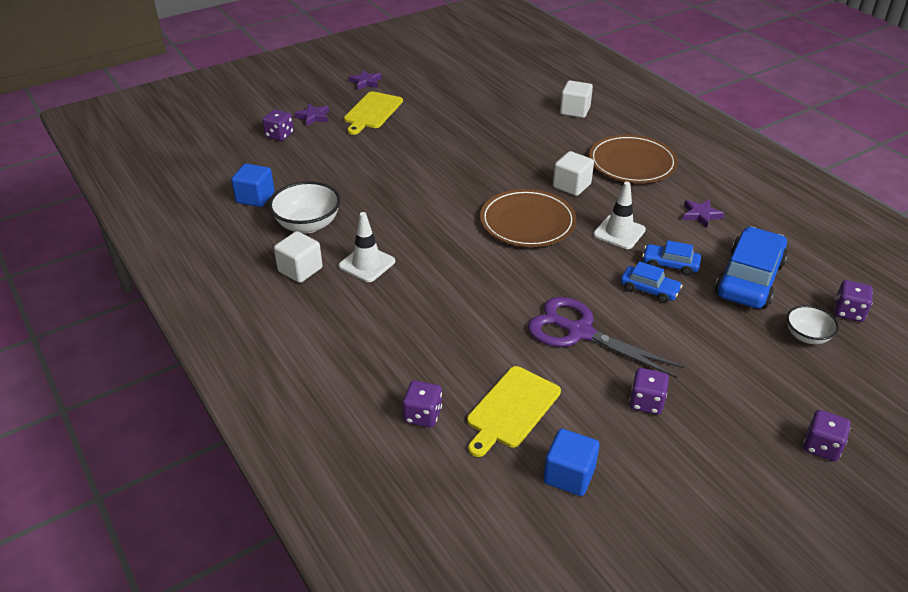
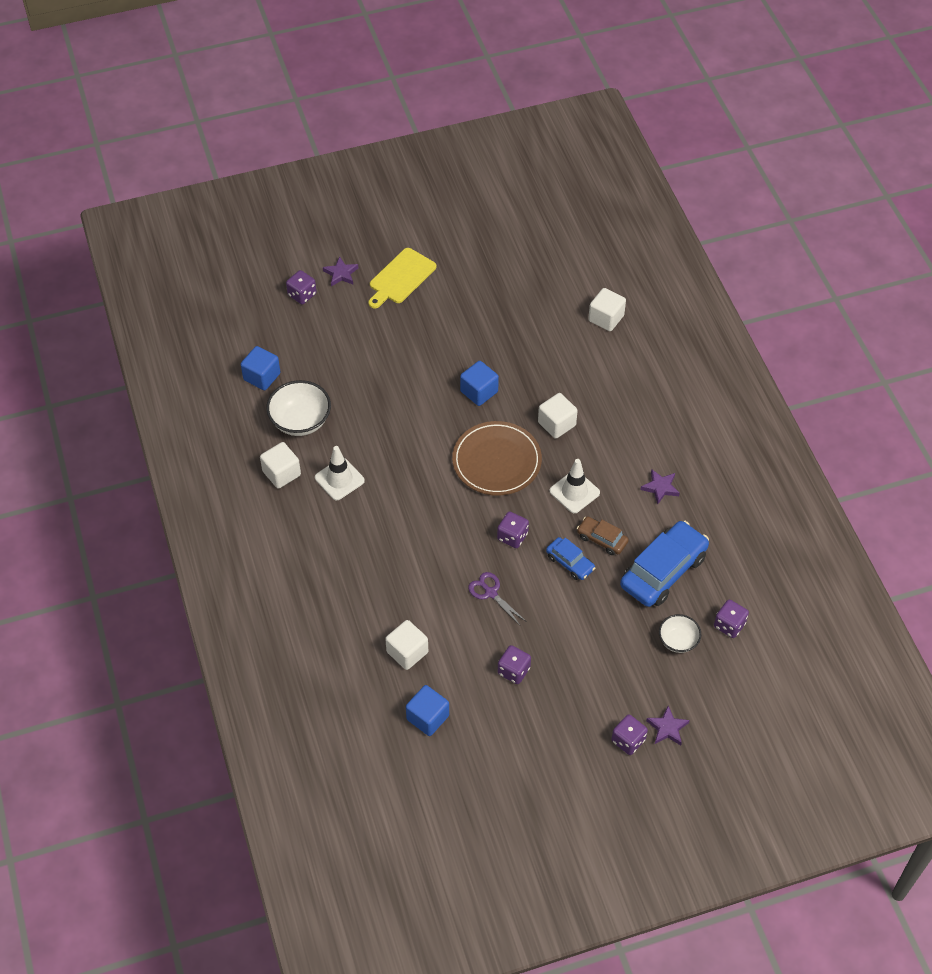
camera: 15 degrees right, 15 degrees up
purple star [349,70,381,90] -> purple star moved to [646,706,690,745]
purple dice [403,380,442,428] -> purple dice moved to [497,511,529,548]
yellow cutting board [467,366,561,457] -> white cube [385,620,428,670]
purple scissors [528,297,684,378] -> purple scissors [468,572,527,625], size x0.54
brown plate [589,135,678,183] -> none
blue car [642,240,701,276] -> brown car [577,516,629,555]
none -> blue cube [460,361,499,406]

